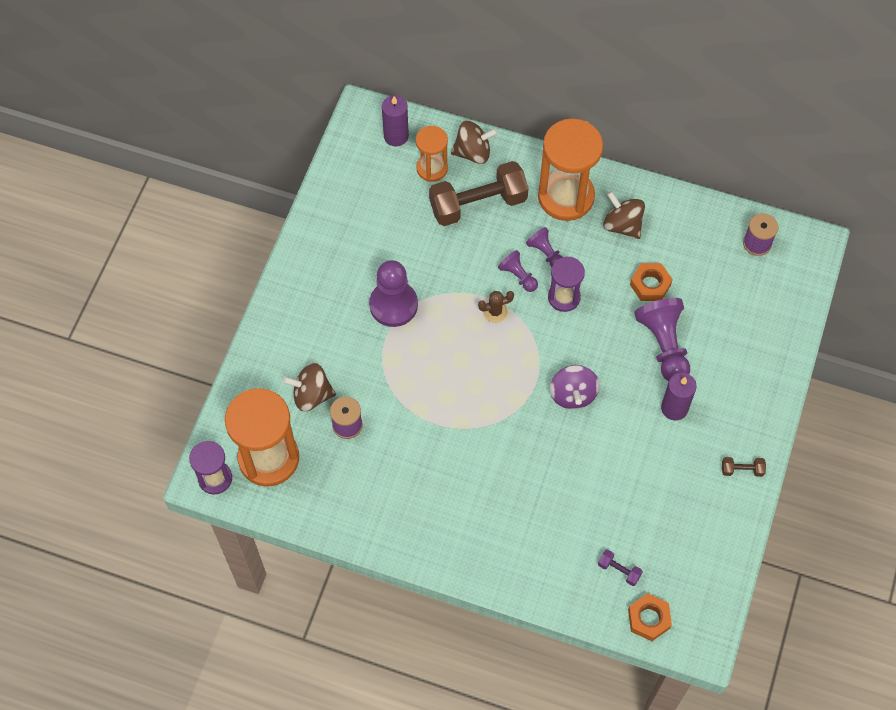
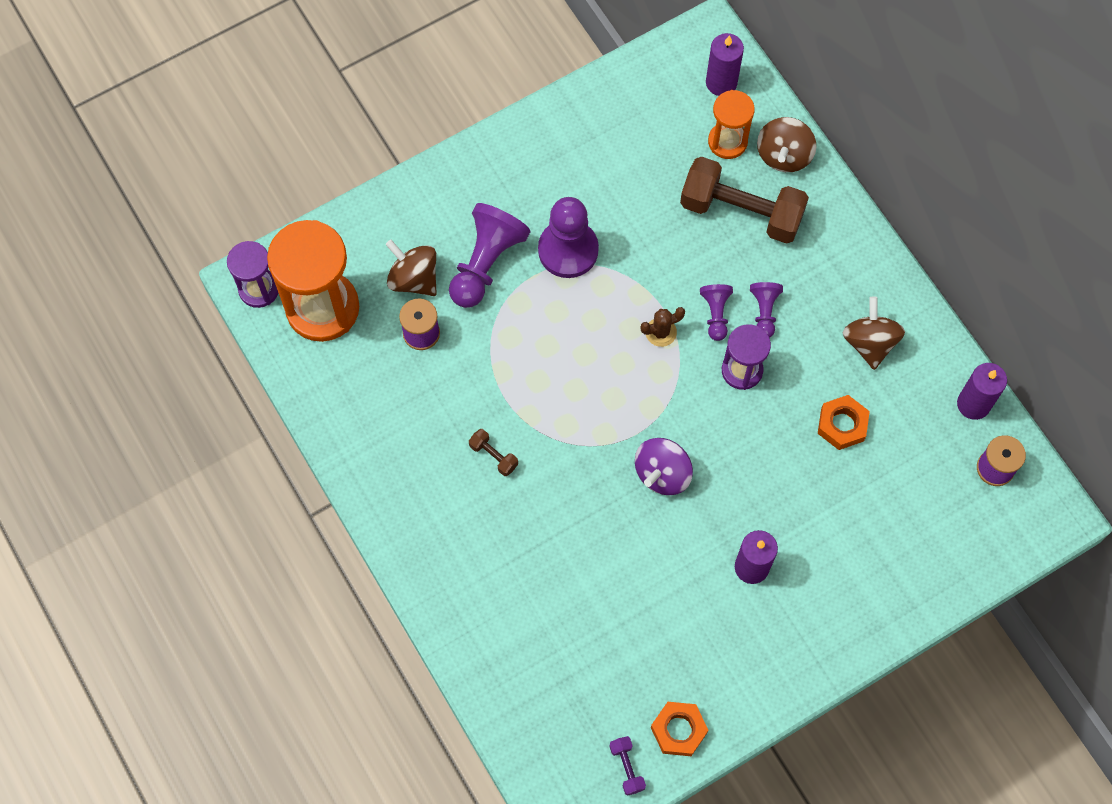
camera: 40 degrees right, 5 degrees up
brown spinning top [451,121,498,164] -> brown spinning top turned 75 degrees clockwise [757,117,816,172]
brown cactus [478,291,514,323] -> brown cactus turned 45 degrees counterclockwise [640,307,685,347]
orange hourglass [538,119,603,221] -> none
purple dumbbell [598,550,643,586] -> purple dumbbell moved to [609,736,646,796]
orange nut [628,593,672,641] -> orange nut moved to [651,702,708,756]
purple pawn [634,298,690,381] -> purple pawn moved to [449,203,531,308]
brown dumbbell [722,457,766,477] -> brown dumbbell moved to [469,429,518,476]
none -> purple candle [957,363,1007,420]

